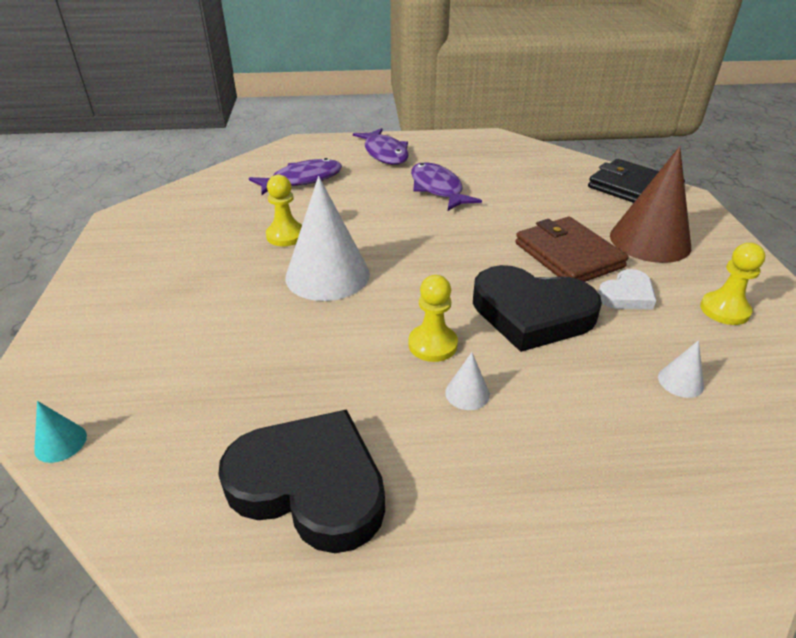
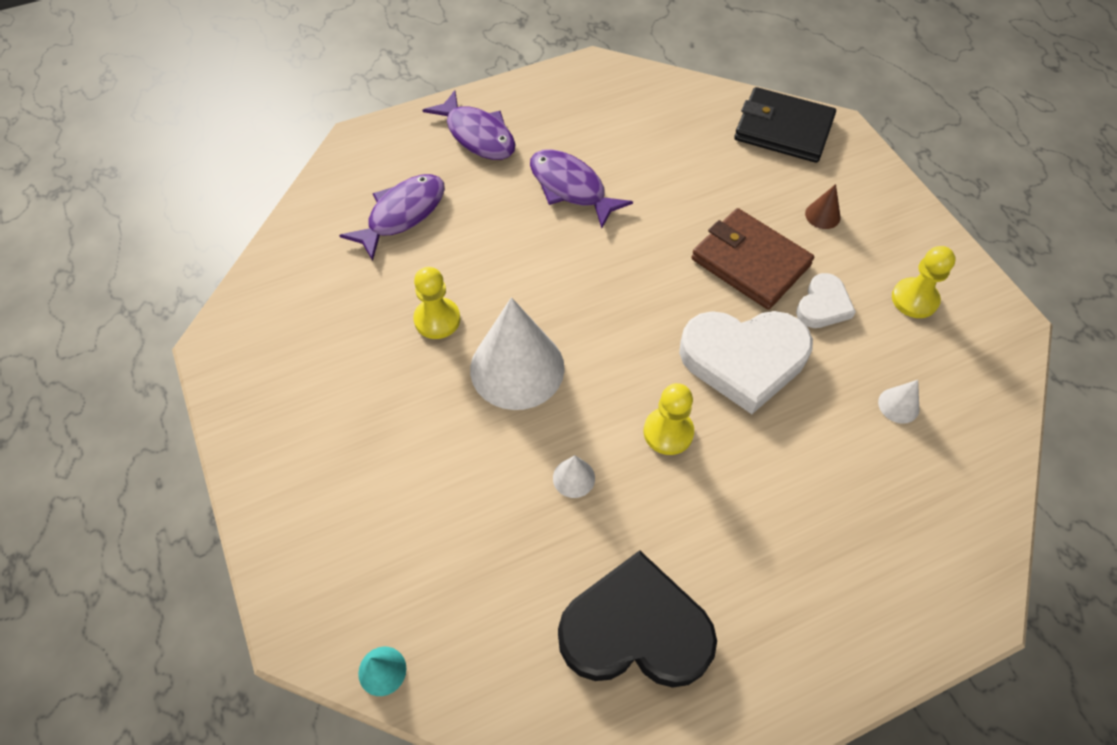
camera: 20 degrees left, 20 degrees up
white cone [445,352,490,410] -> white cone moved to [553,455,595,498]
black heart [473,265,602,352] -> white heart [679,311,813,414]
brown cone [610,146,691,263] -> brown cone [805,184,841,229], size x0.42

